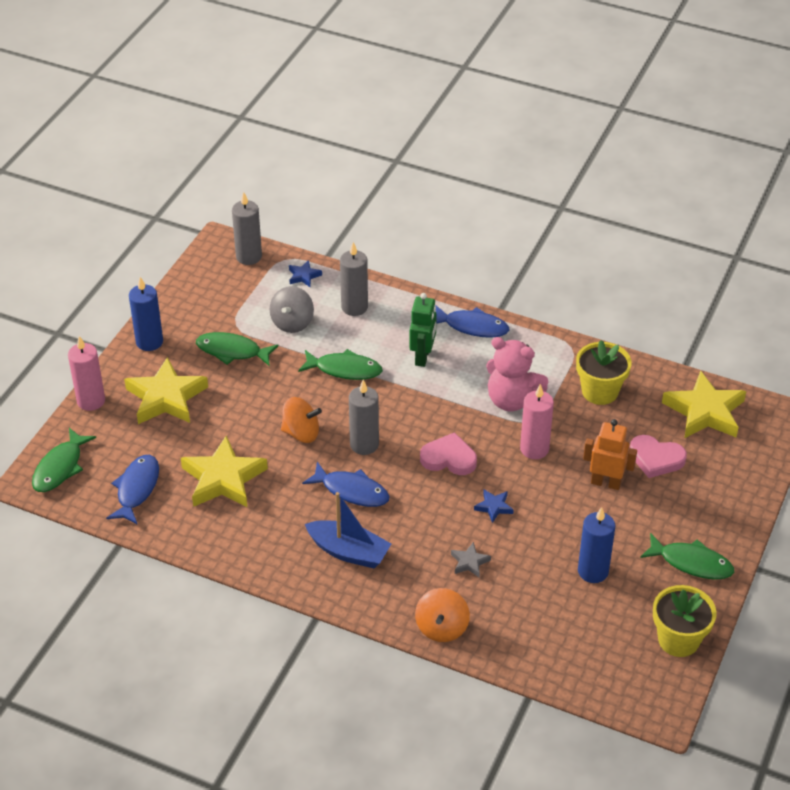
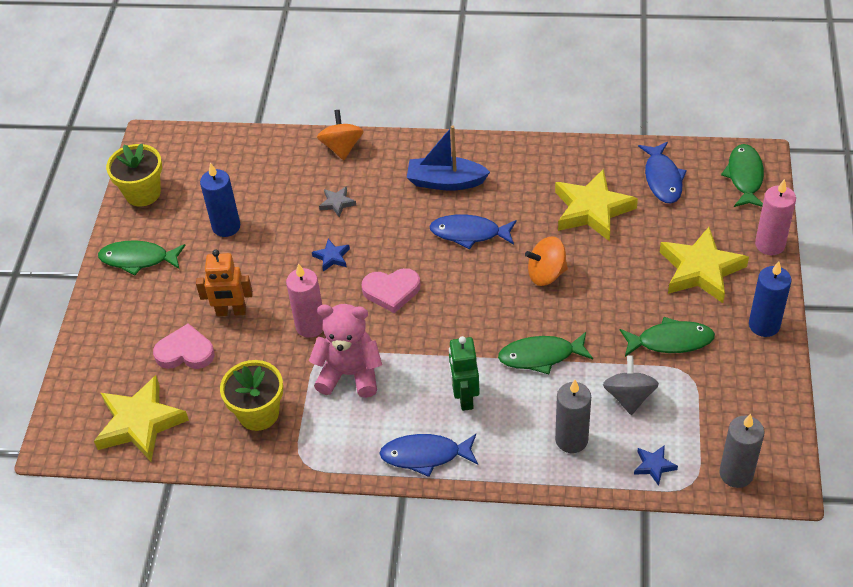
camera: 165 degrees right, 5 degrees up
grey candle [349,380,379,455] -> none

